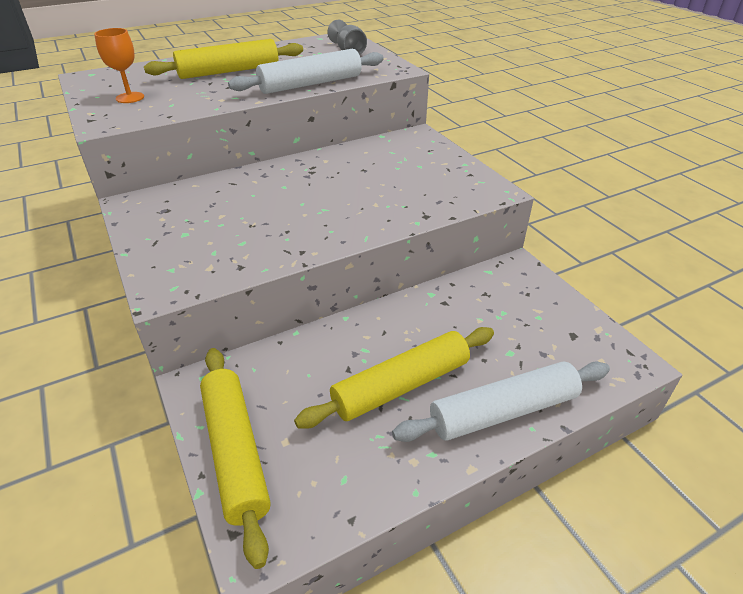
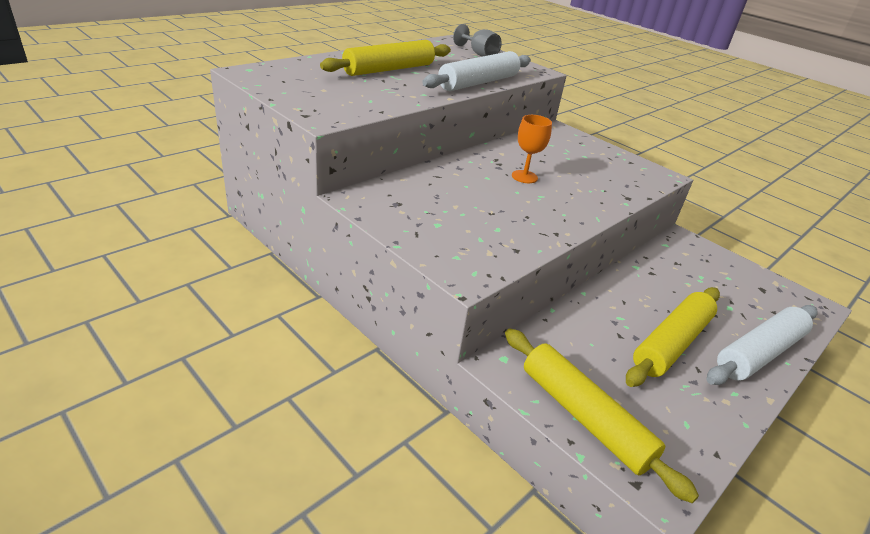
camera: 20 degrees left, 5 degrees down
orange goblet [94,28,144,103] -> orange goblet moved to [512,115,552,183]

